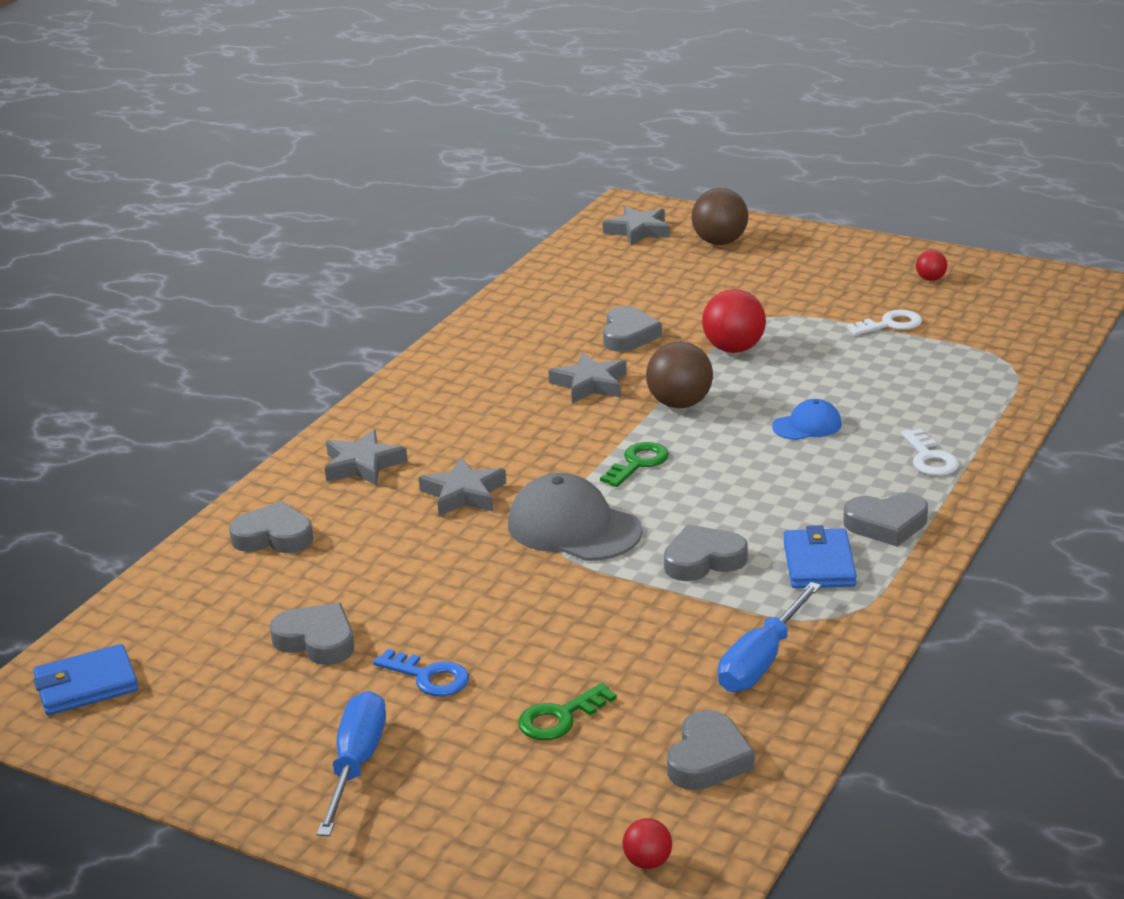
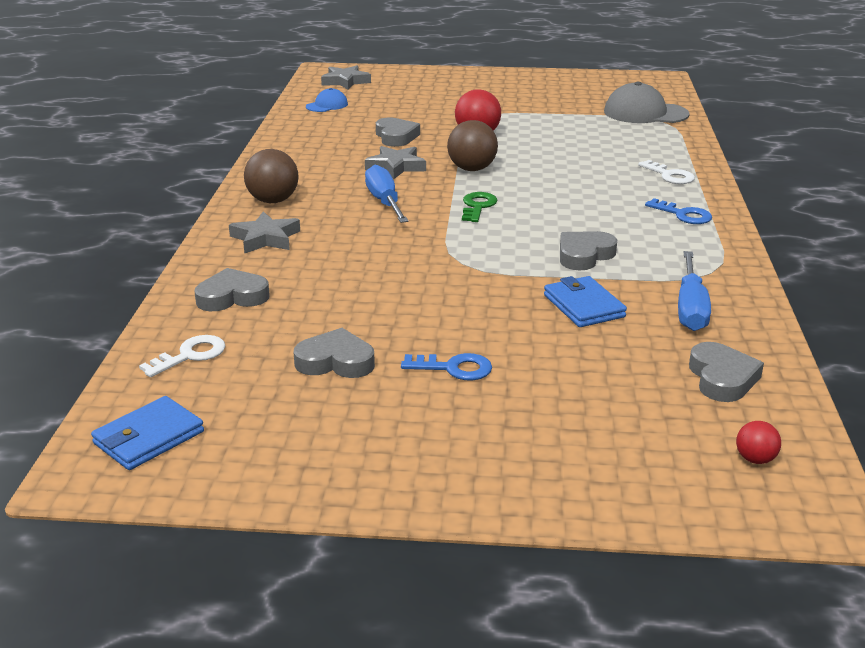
camera: 25 degrees left, 0 degrees up
blue screwdriver [317,691,386,836] -> blue screwdriver moved to [365,165,408,223]
grey star [418,457,506,516] -> none
grey cap [508,473,642,561] -> grey cap moved to [604,82,690,123]
green key [518,683,617,740] -> none
brown ball [691,188,748,245] -> brown ball moved to [244,149,299,203]
blue cap [772,399,842,440] -> blue cap moved to [306,88,348,112]
blue wallet [783,525,857,588] -> blue wallet moved to [544,276,627,327]
grey heart [843,492,928,547] -> blue key [645,198,712,224]
white key [846,310,922,335] -> white key moved to [139,335,225,377]
red ball [916,250,947,281] -> none

